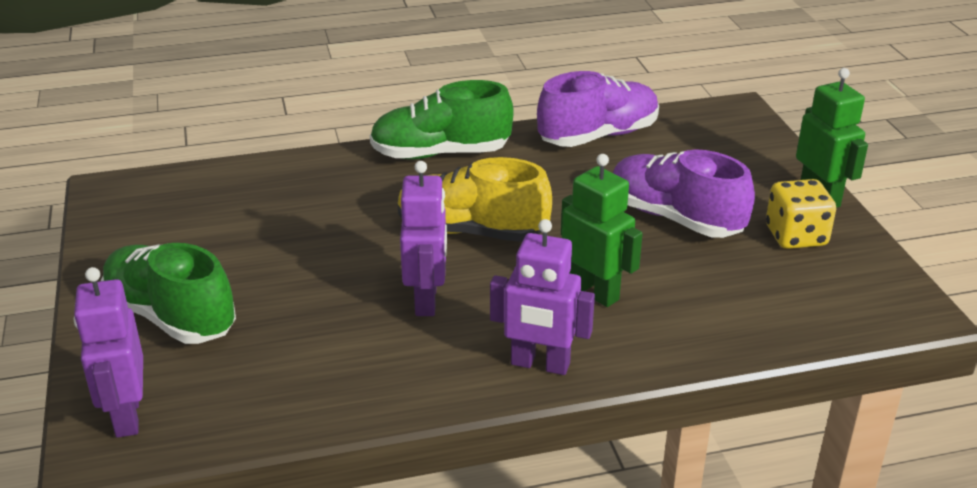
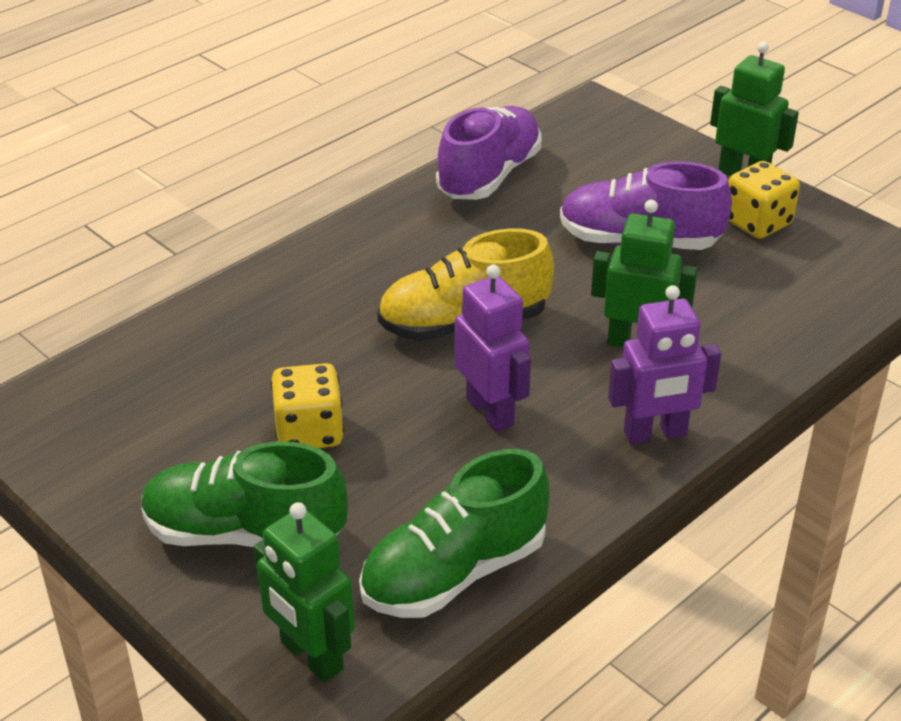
camera: 30 degrees left, 5 degrees up
purple robot [74,267,143,438] -> green robot [253,502,355,682]
green shoe [370,80,514,159] -> green shoe moved to [359,449,549,618]
none -> yellow dice [271,363,344,448]

